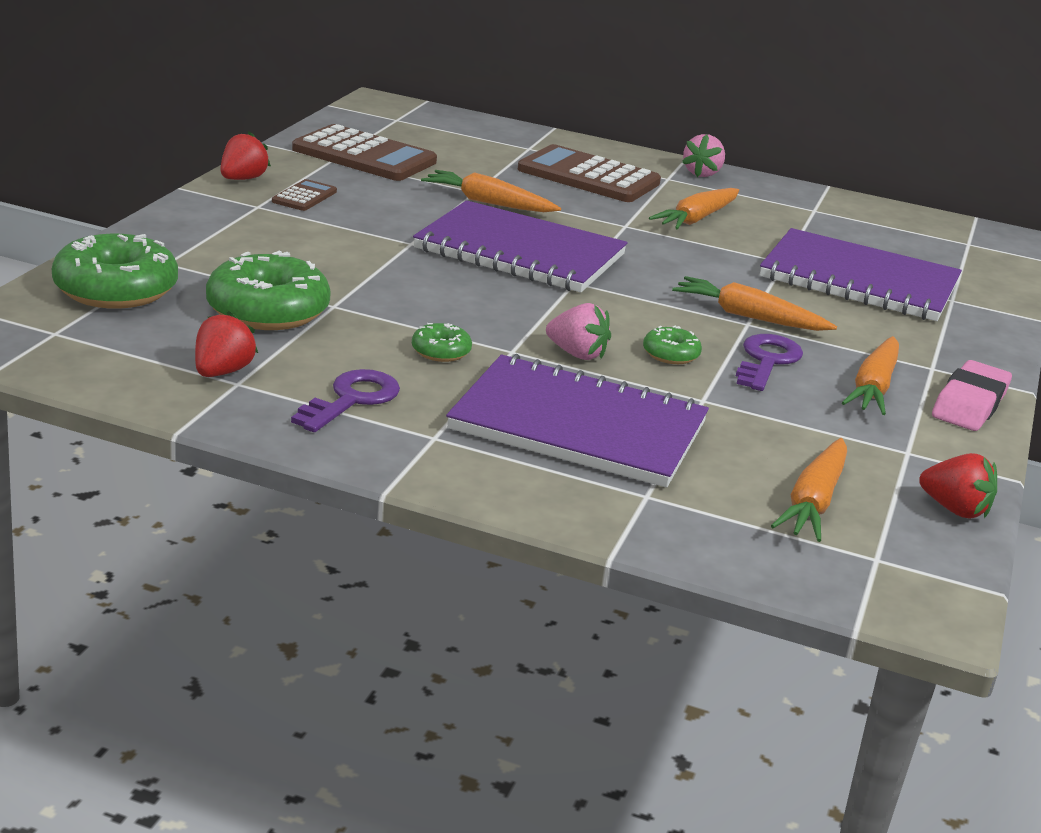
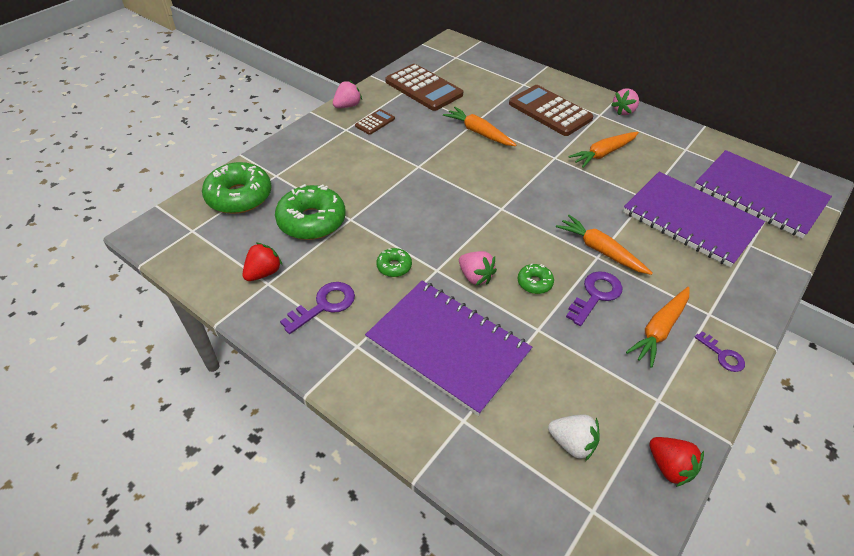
camera: 20 degrees right, 20 degrees up
red strawberry [221,131,271,180] -> pink strawberry [333,80,362,108]
purple notebook [413,200,627,293] -> purple notebook moved to [694,150,832,239]
orange carrot [771,438,847,542] -> white strawberry [548,414,600,461]
pink eraser [932,360,1012,431] -> purple key [695,331,745,372]

